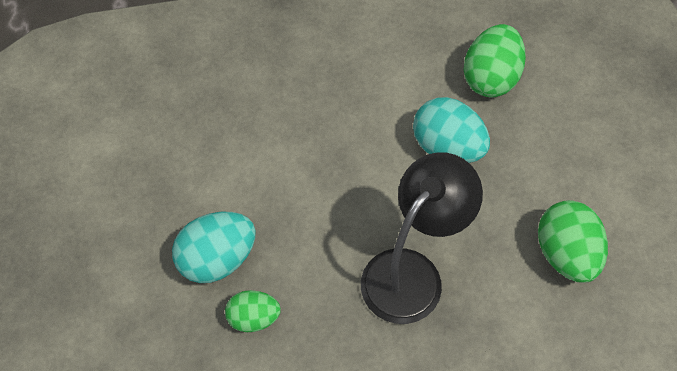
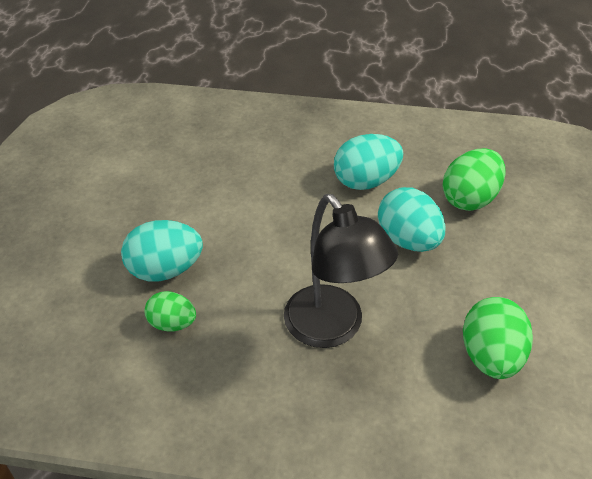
camera: 20 degrees right, 15 degrees down
black lamp [361,152,483,324] -> black lamp turned 90 degrees clockwise [284,194,398,348]
none -> turquoise egg [334,134,403,190]

